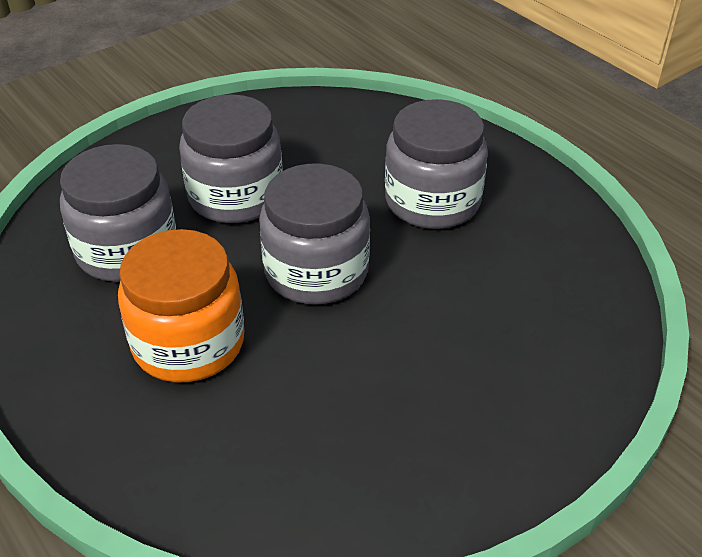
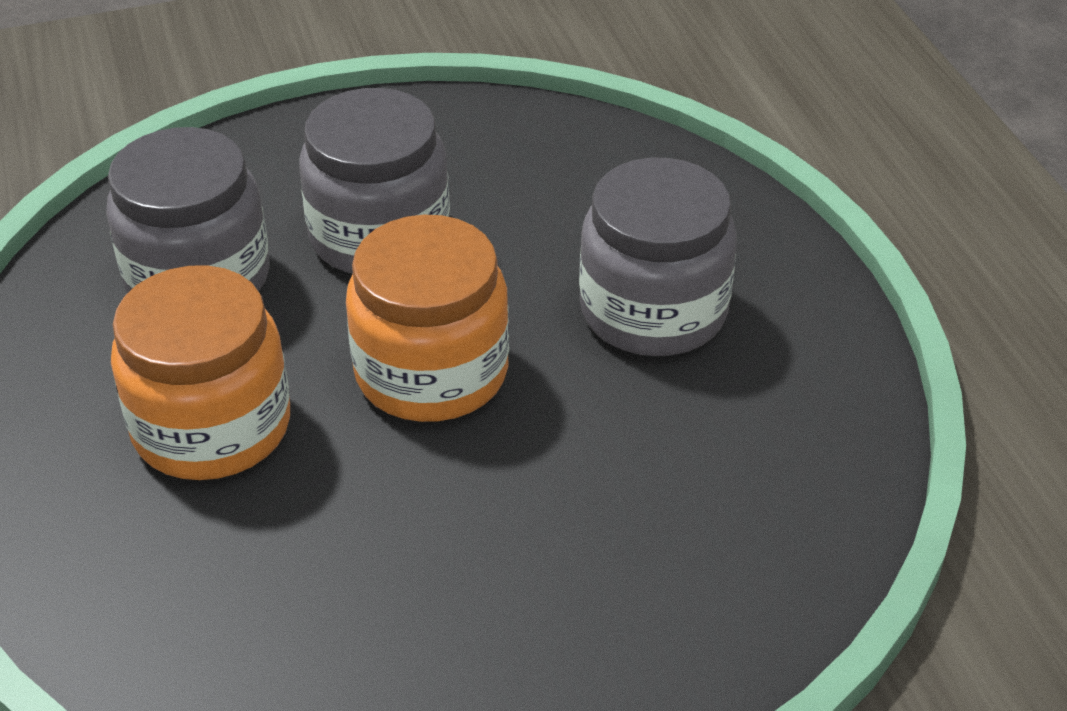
camera: 20 degrees right, 0 degrees up
grey jar [259,164,370,305] -> orange jar [346,215,509,422]

